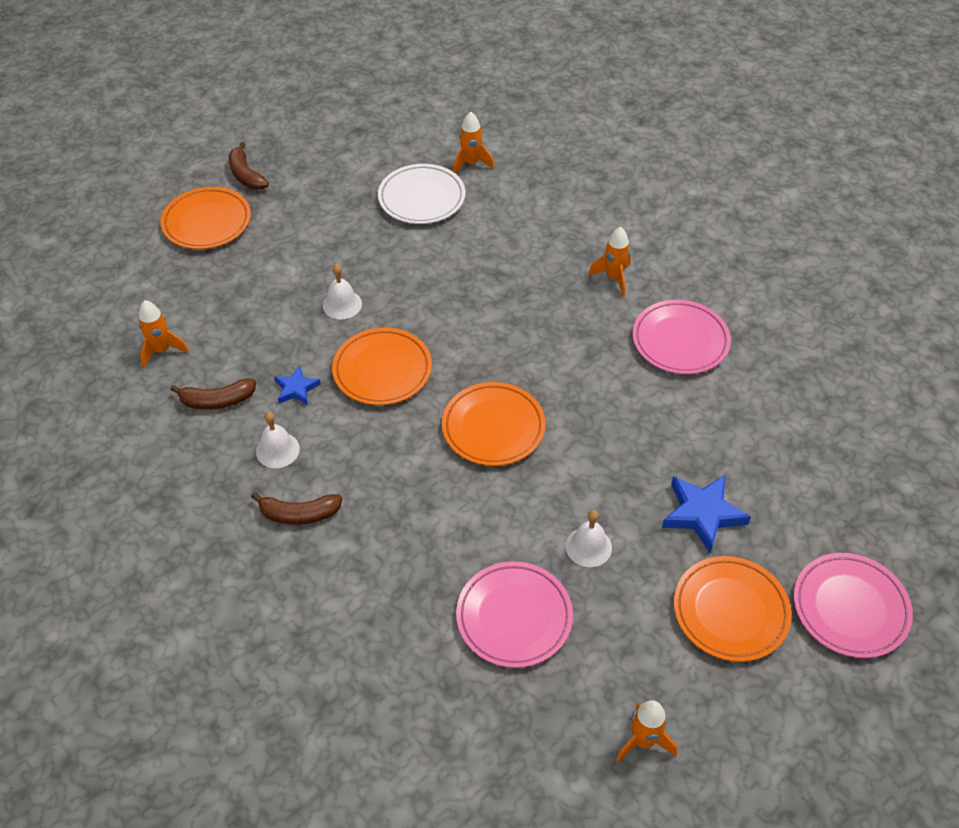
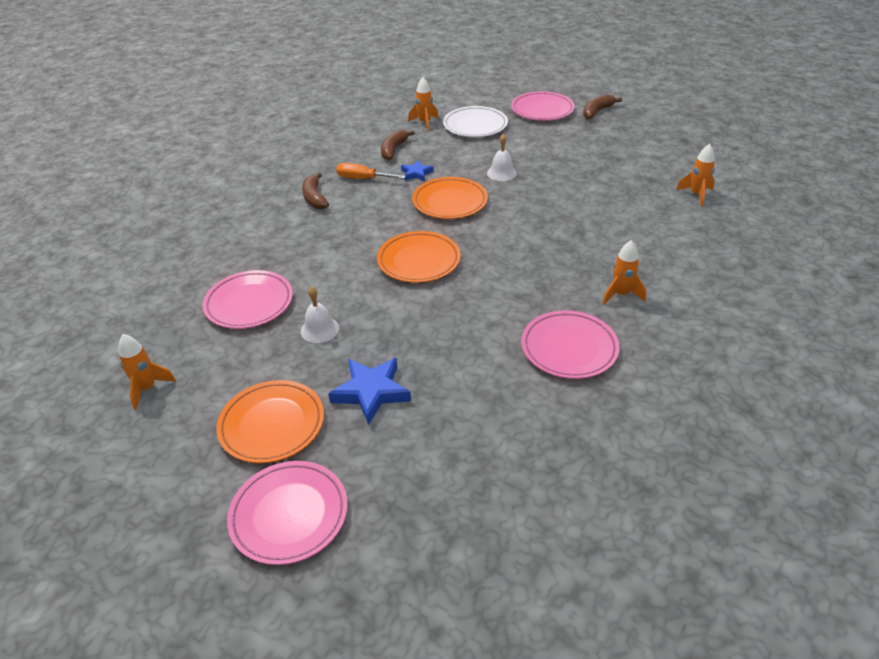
camera: 75 degrees right, 10 degrees down
orange plate [161,187,251,249] -> pink plate [511,91,575,121]
brown banana [170,378,256,410] -> brown banana turned 45 degrees clockwise [381,130,415,161]
white bell [256,412,300,468] -> orange screwdriver [336,163,406,179]
white plate [378,164,465,224] -> white plate moved to [443,106,508,137]

